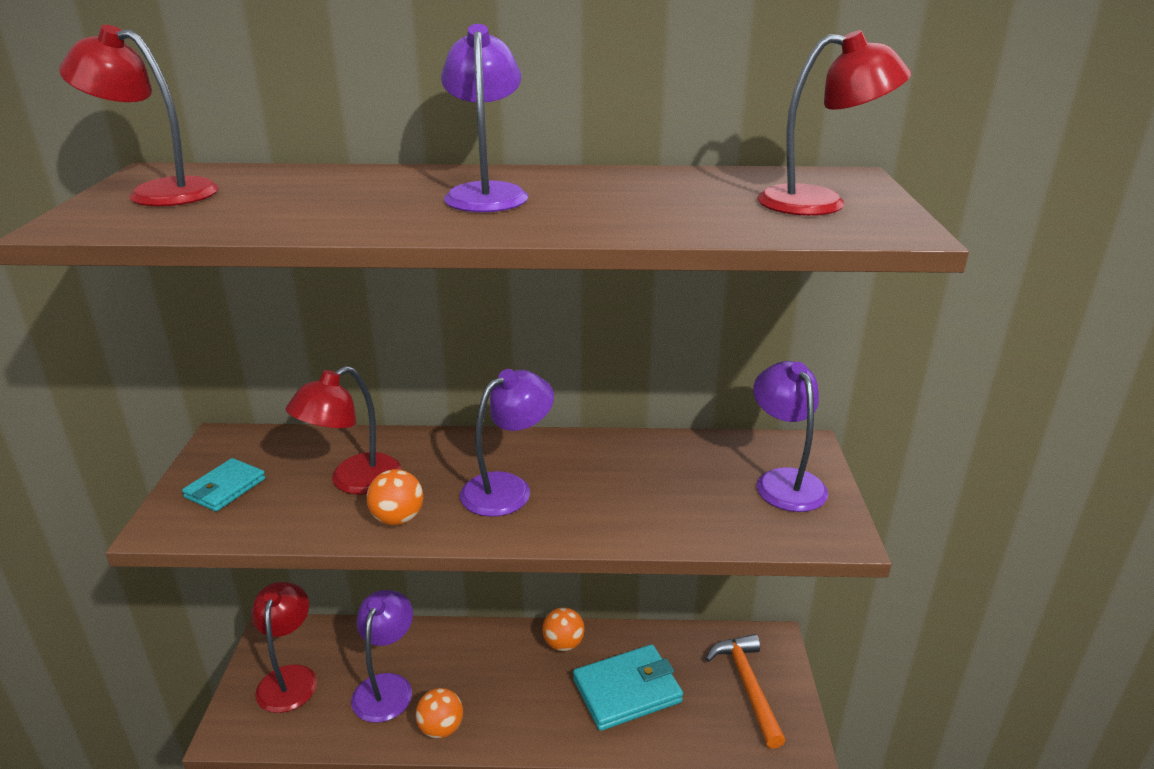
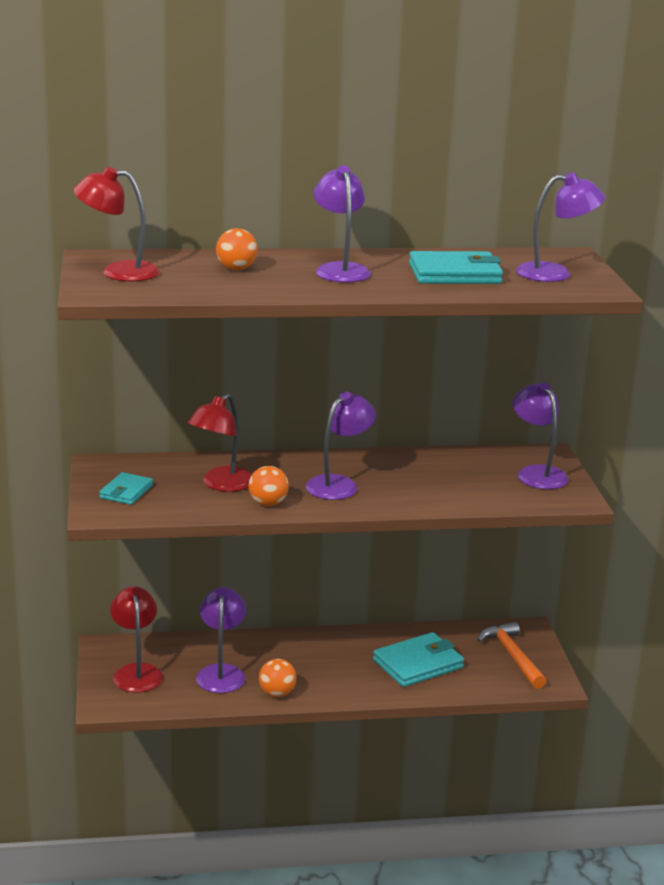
camera: 10 degrees left, 5 degrees down
orange ball [542,607,585,651] -> orange ball moved to [216,228,258,270]
red lamp [758,30,911,216] -> purple lamp [516,172,605,282]
none -> turquoise wallet [409,251,503,284]

